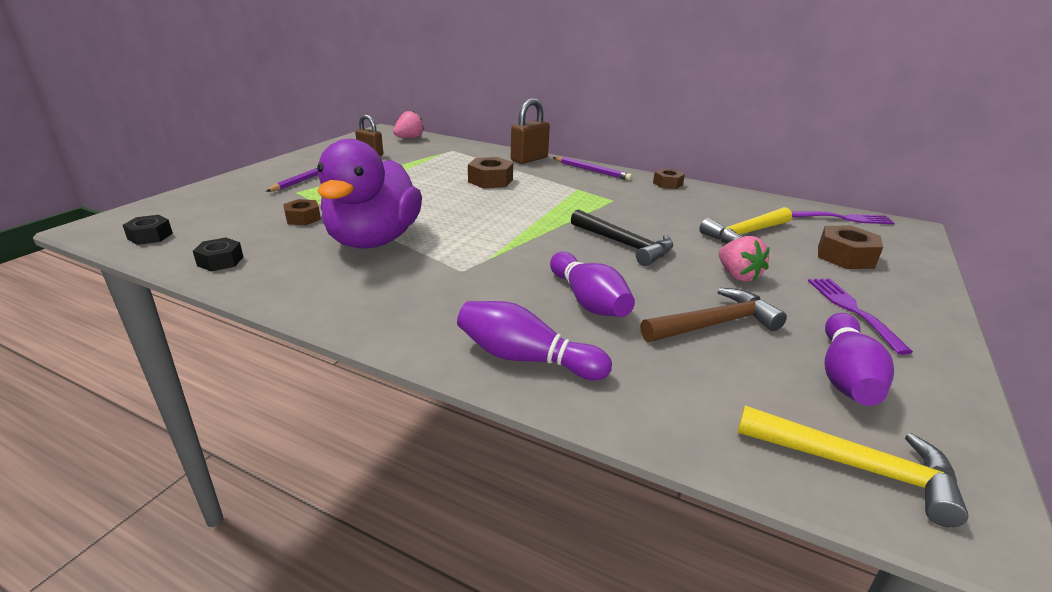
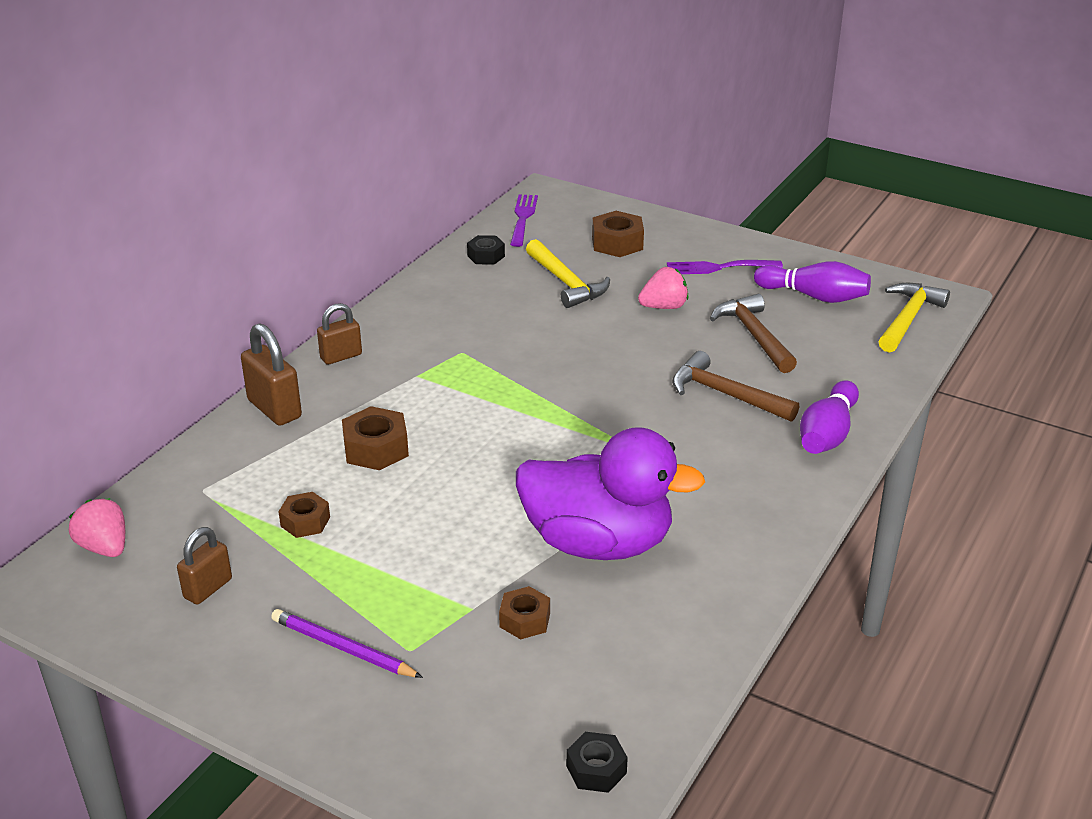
camera: 85 degrees left, 5 degrees up
black nut [193,238,243,271] -> black nut moved to [467,235,505,265]
purple bowling pin [550,252,635,317] -> brown hammer [672,351,799,422]
purple pencil [553,157,632,180] -> brown padlock [317,303,362,365]
black hammer [571,209,673,266] -> none
brown nut [653,169,685,189] -> brown nut moved to [278,492,330,538]

